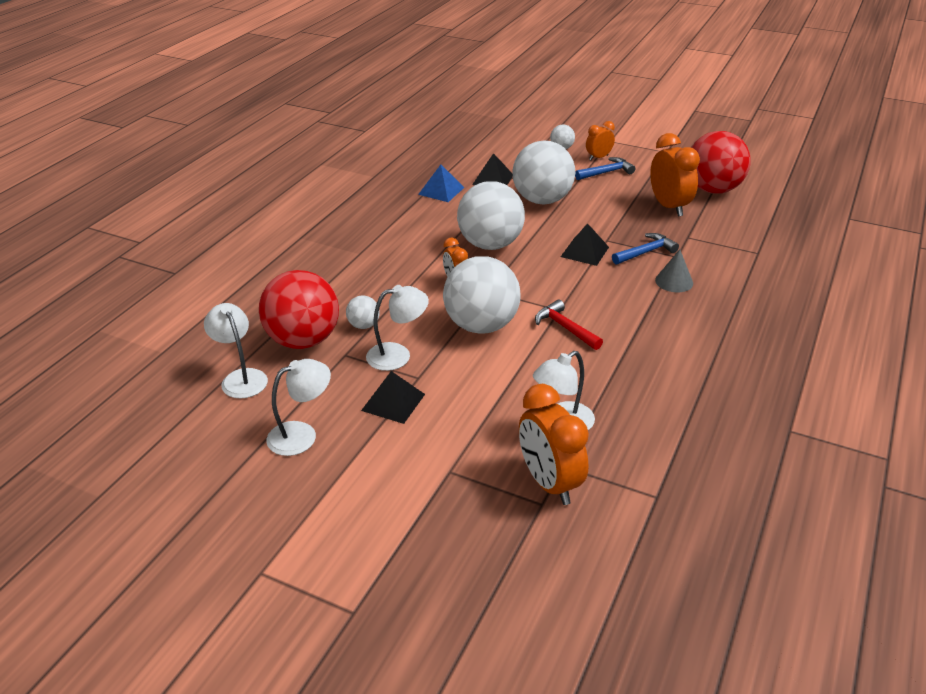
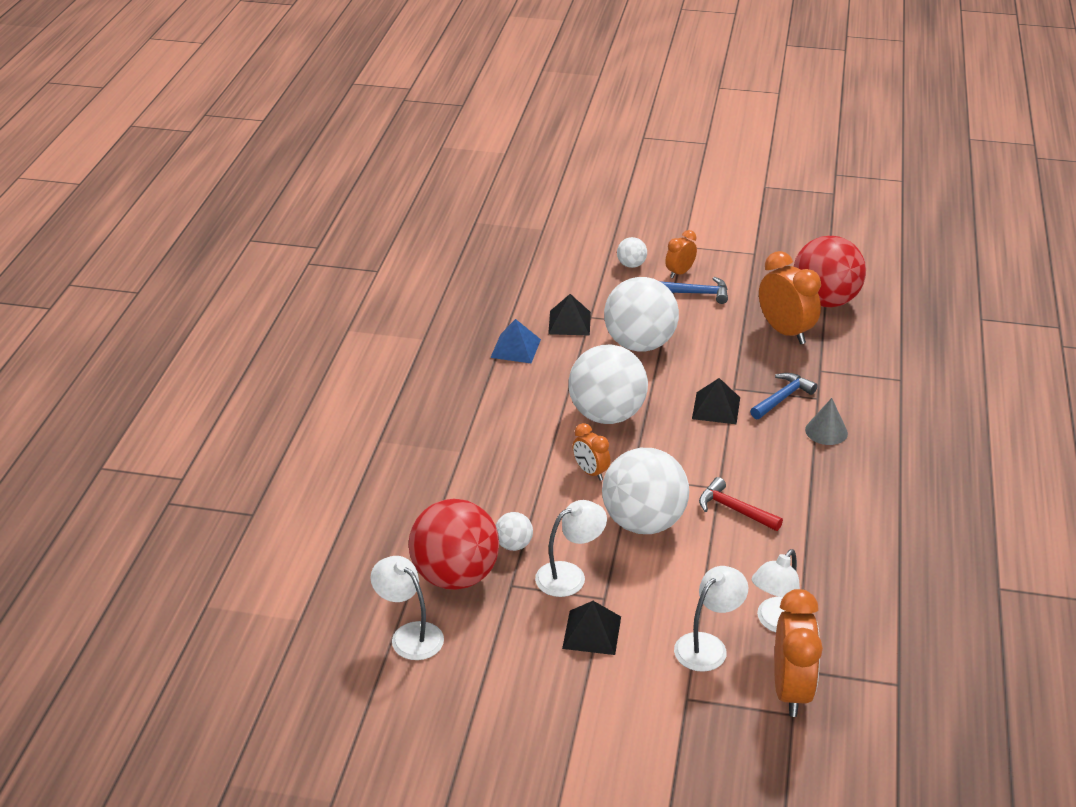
camera: 15 degrees left, 0 degrees up
white lamp [266,359,331,456] -> white lamp moved to [674,566,748,672]
orange clock [519,384,589,505] -> orange clock turned 135 degrees counterclockwise [774,589,823,717]
blue hammer [575,157,635,180] -> blue hammer turned 45 degrees clockwise [660,277,728,304]

